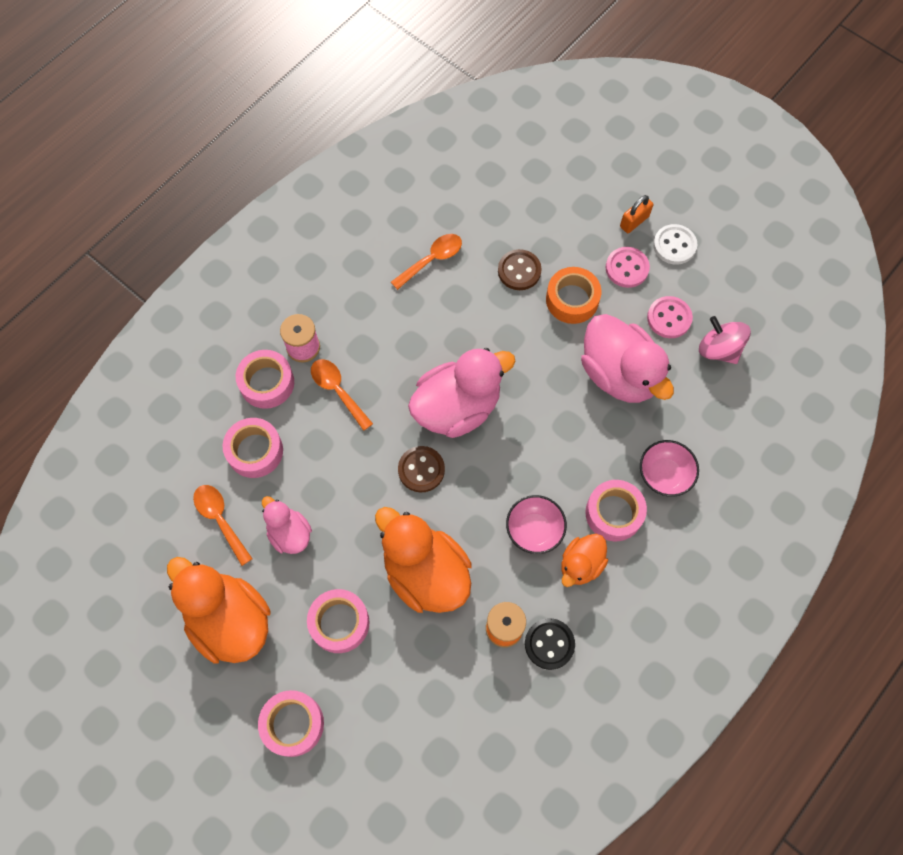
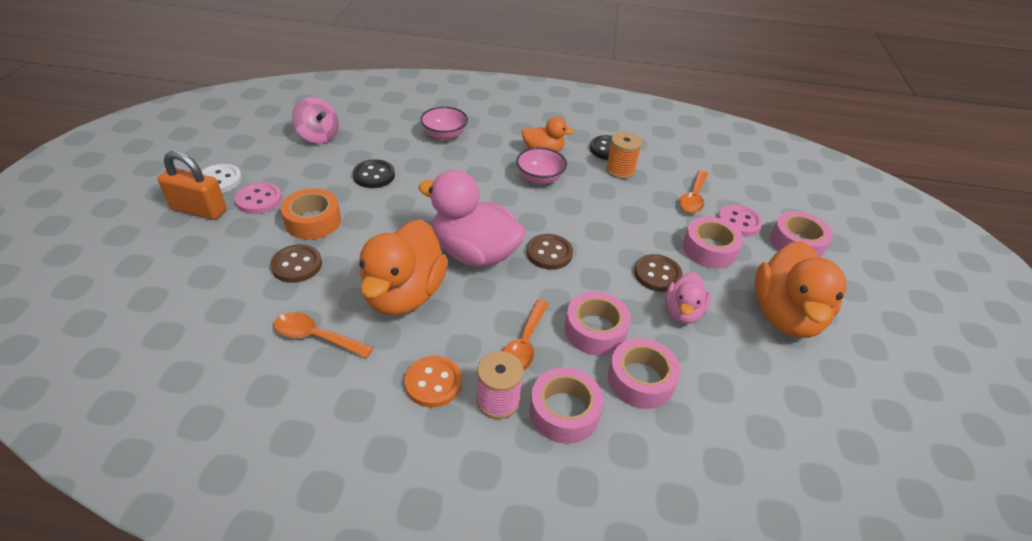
camera: 125 degrees left, 25 degrees down
orange spoon [193,485,253,566] -> orange spoon moved to [679,170,708,213]
orange duck [375,507,472,613] -> orange duck moved to [359,219,448,315]
pink duck [581,314,674,403] -> black button [353,159,395,188]
pink tape [585,480,647,541] -> pink tape moved to [564,292,631,355]
orange padlock [620,195,653,233] -> orange padlock [158,151,227,220], size x1.58
pink button [647,296,693,338] -> pink button moved to [718,205,762,236]
pink spinning top [699,316,751,364] -> pink spinning top turned 60 degrees counterclockwise [292,97,339,144]
none -> orange button [404,356,462,407]
none -> brown button [634,254,683,292]

